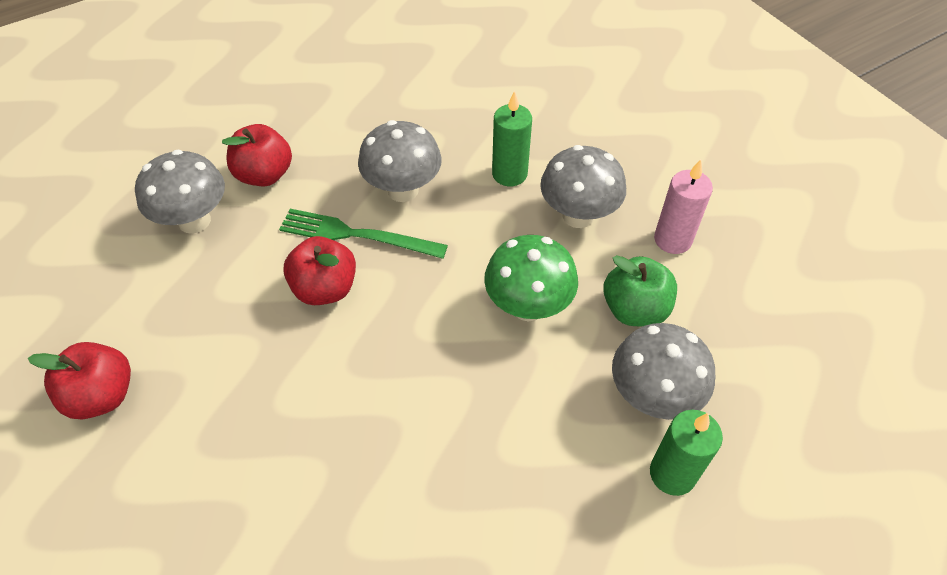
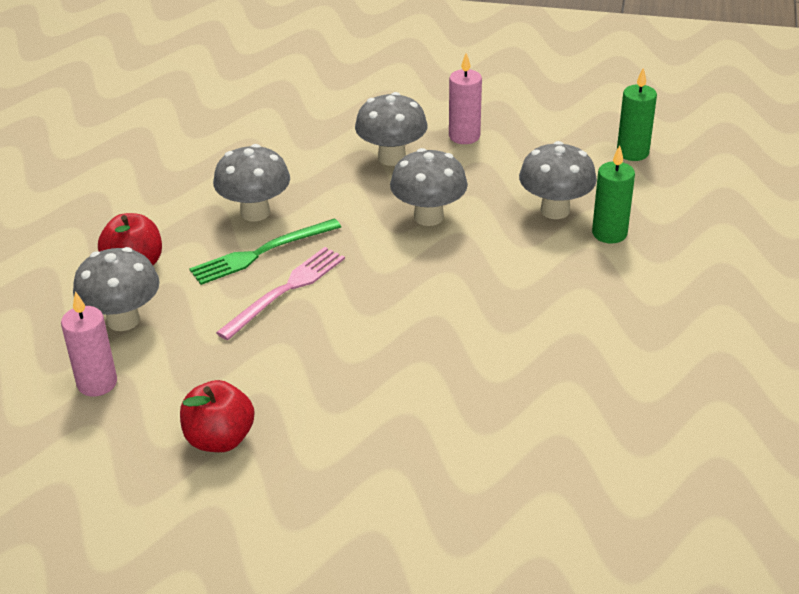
camera: 45 degrees left, 15 degrees down
red apple [283,236,356,305] -> pink fork [216,247,345,340]
green mushroom [484,235,578,321] -> grey mushroom [390,148,468,226]
green candle [492,90,532,186] -> green candle moved to [617,68,657,161]
green apple [603,255,677,326] -> none
none -> pink candle [61,291,117,396]

